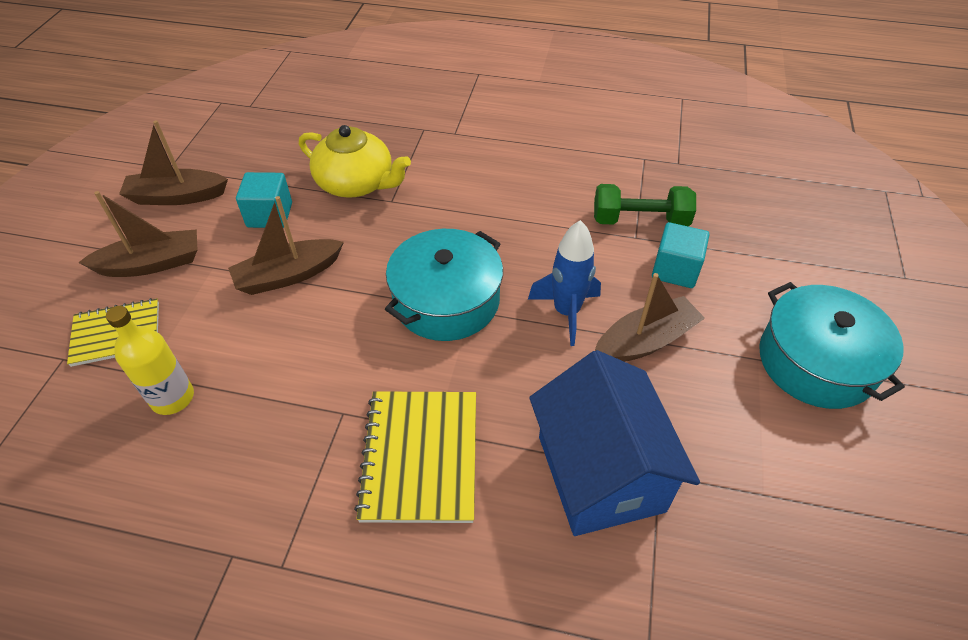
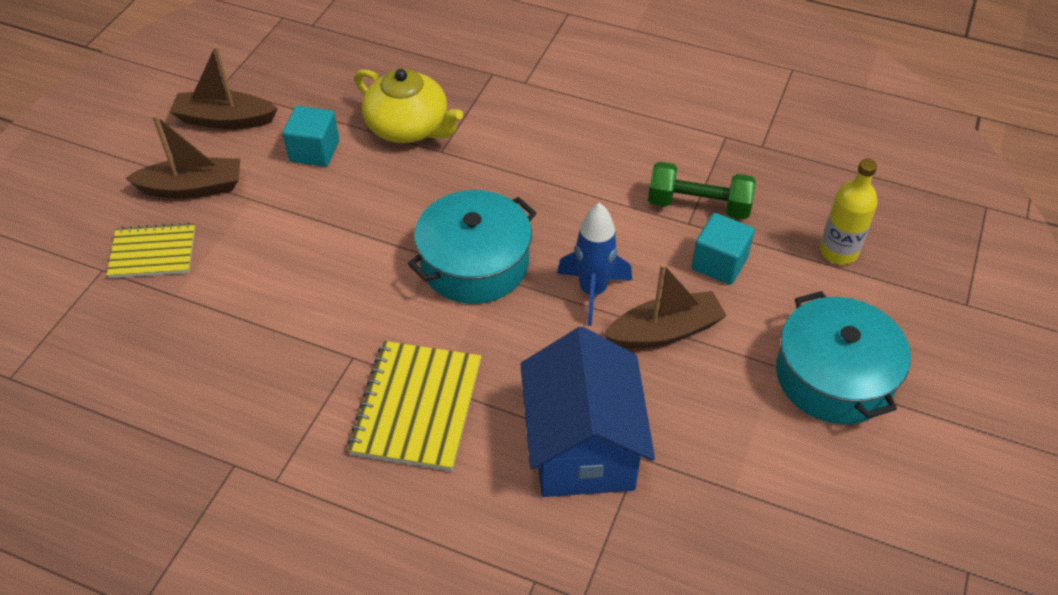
camera: 10 degrees right, 0 degrees up
yellow bottle [106,306,194,415] -> yellow bottle moved to [820,159,878,265]
brown boat [228,196,344,295] -> none

